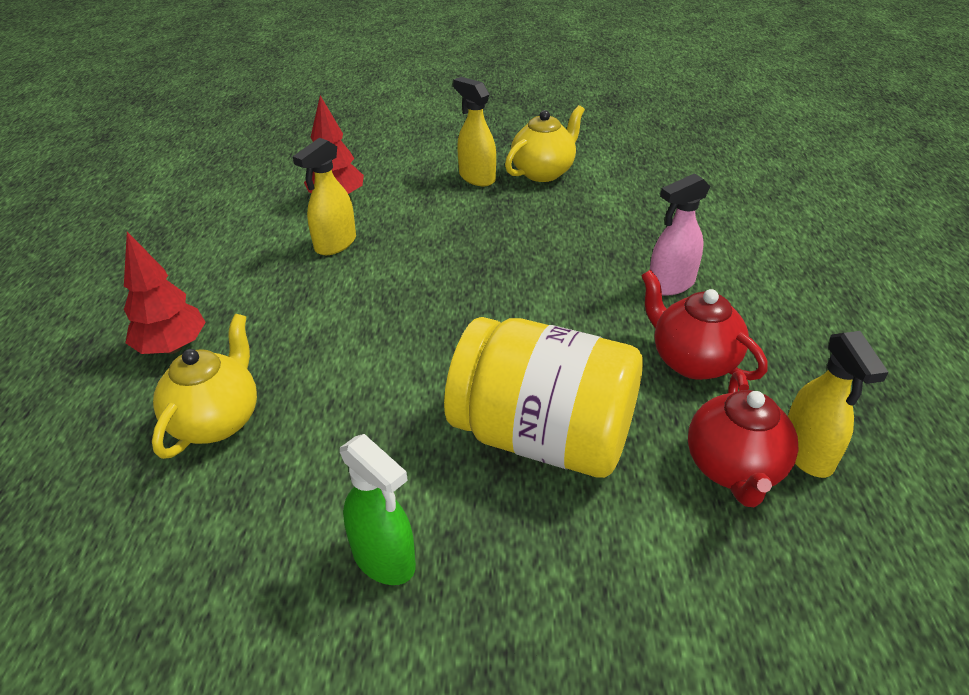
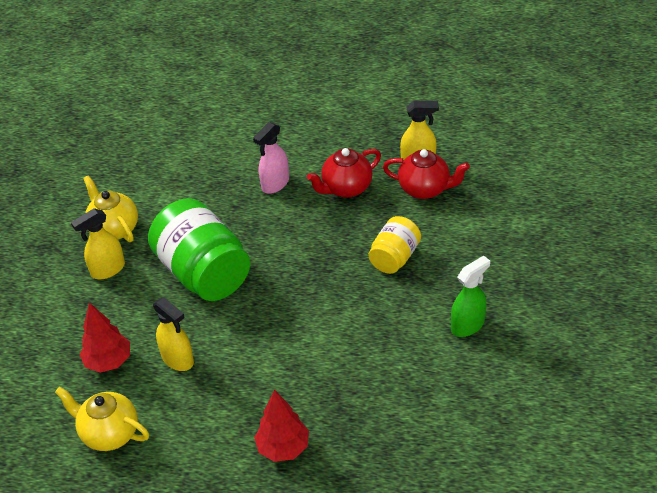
camera: 80 degrees left, 5 degrees up
yellow teapot [152,314,257,459] -> yellow teapot moved to [55,387,149,451]
yellow jar [444,317,643,478] -> yellow jar [369,216,421,274], size x0.55
pink spray bottle [650,173,710,296] -> pink spray bottle turned 60 degrees clockwise [253,122,289,194]
none -> green jar [148,198,250,301]

